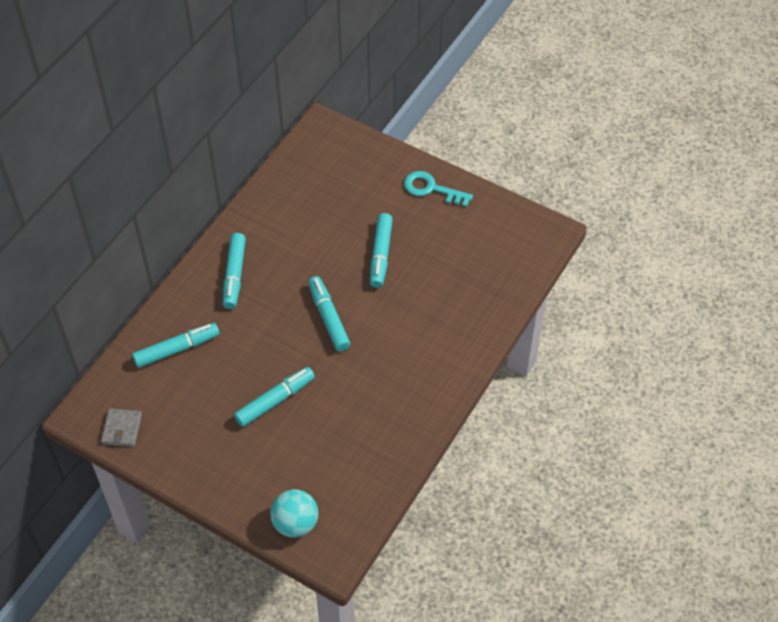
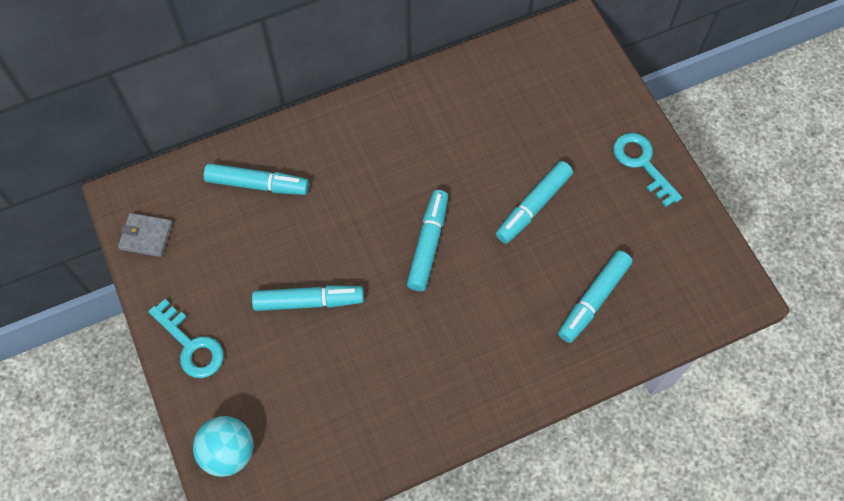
camera: 35 degrees right, 10 degrees up
grey wallet [101,408,142,447] -> grey wallet turned 60 degrees clockwise [118,213,173,257]
turquoise marker [223,233,246,309] -> turquoise marker moved to [558,251,632,343]
none -> turquoise key [149,299,224,378]

